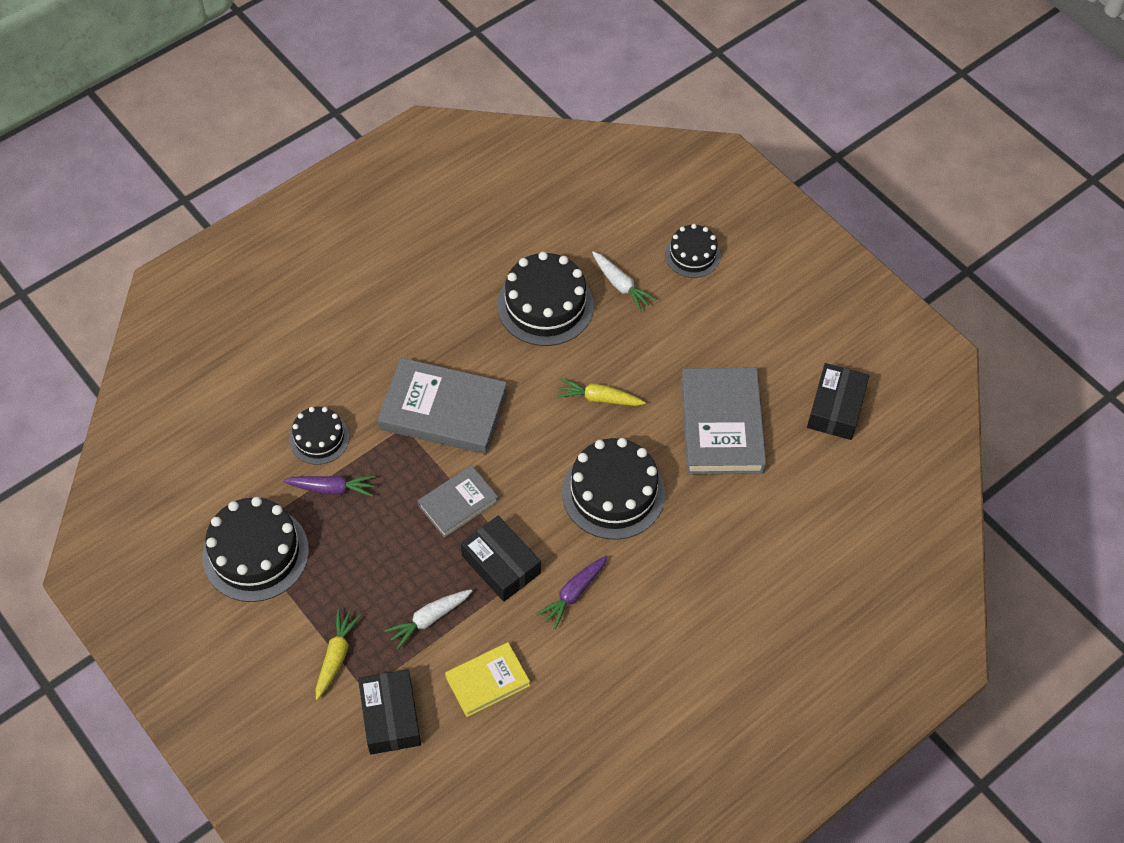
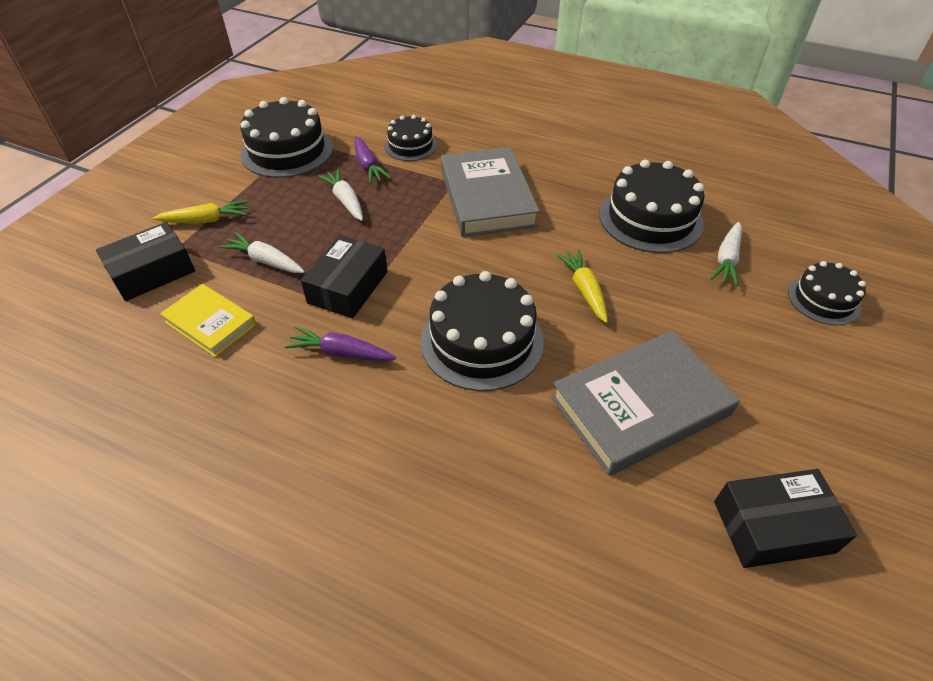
camera: 65 degrees right, 10 degrees down
grey book [418,465,499,538] -> none
none -> white carrot [318,169,363,221]

